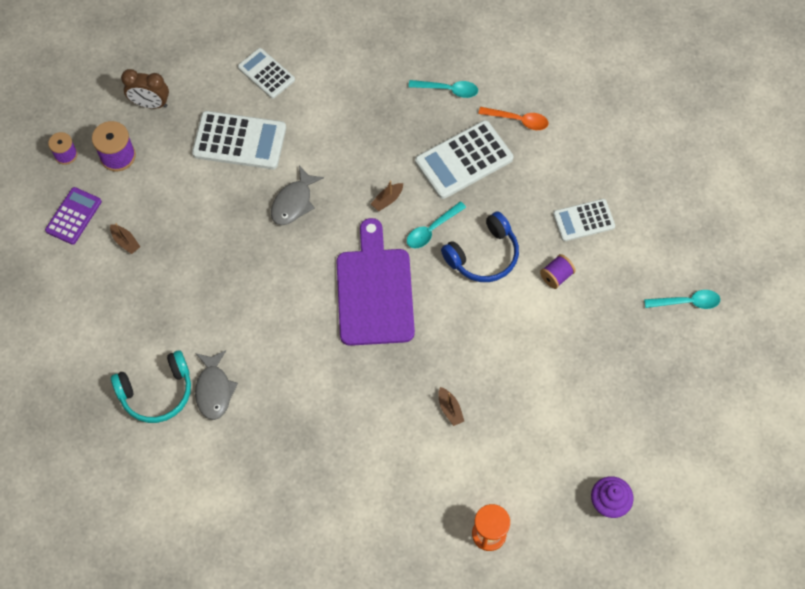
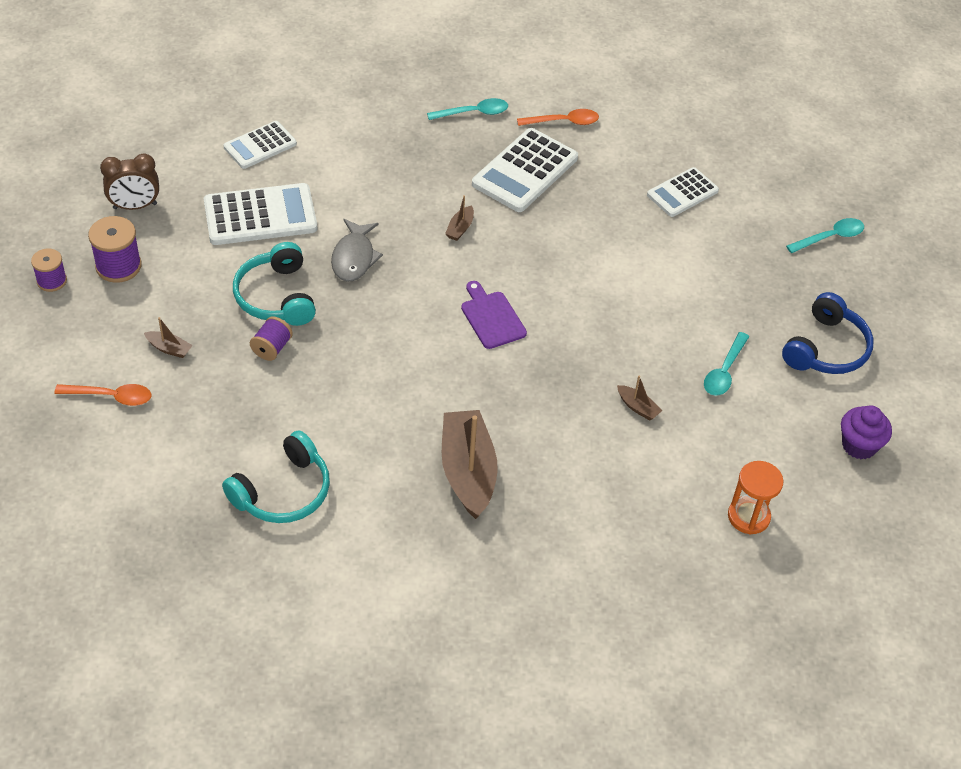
camera: 25 degrees left, 15 degrees down
purple calculator [45,187,102,245] -> none
grey fish [195,350,238,420] -> none
white calculator [238,48,295,99] -> white calculator turned 60 degrees counterclockwise [224,121,297,169]
purple cutting board [337,218,415,346] -> purple cutting board [461,281,527,349], size x0.52
turquoise spoon [407,201,466,248] -> turquoise spoon moved to [704,332,749,396]
blue headphones [441,211,519,282] -> blue headphones moved to [782,292,873,374]
purple spool [540,254,576,289] -> purple spool moved to [250,316,293,361]
none -> orange spoon [54,384,151,406]
none -> turquoise headphones [233,242,316,326]
none -> brown boat [442,410,498,519]

